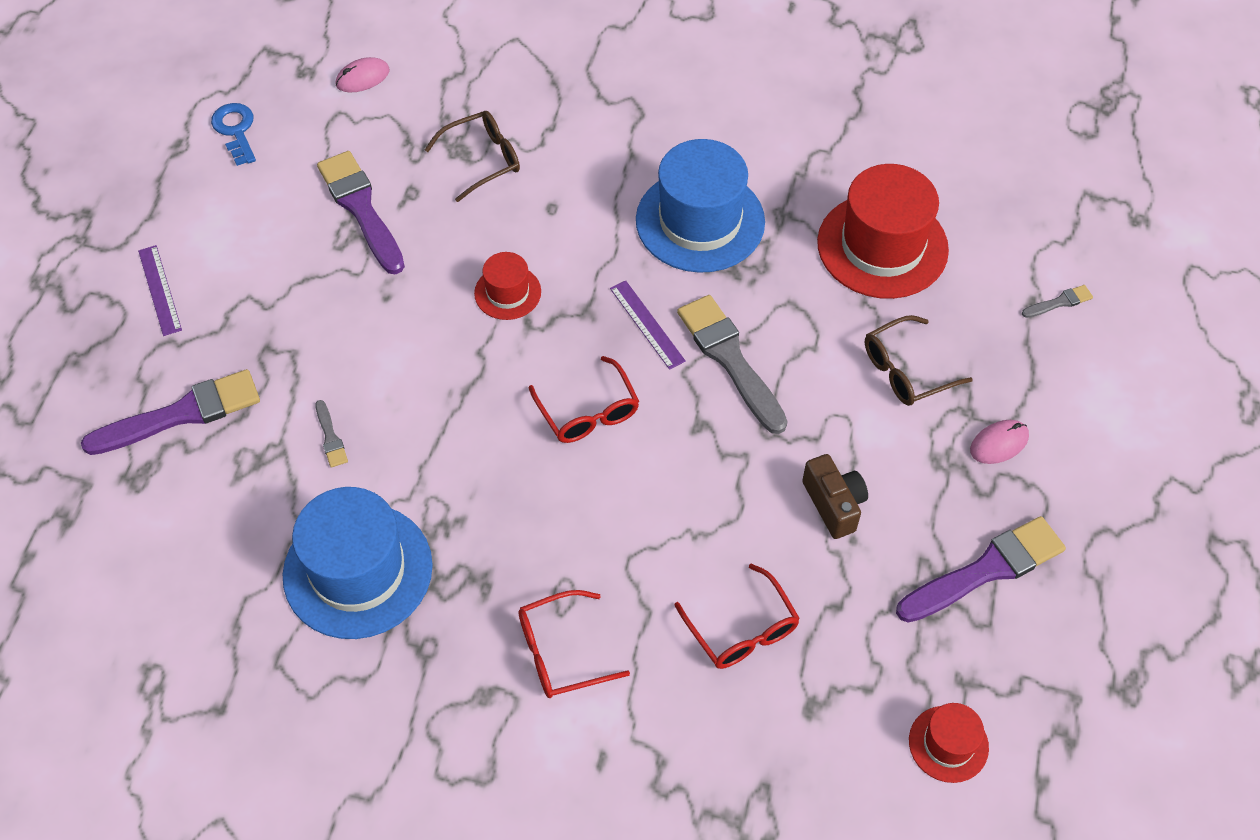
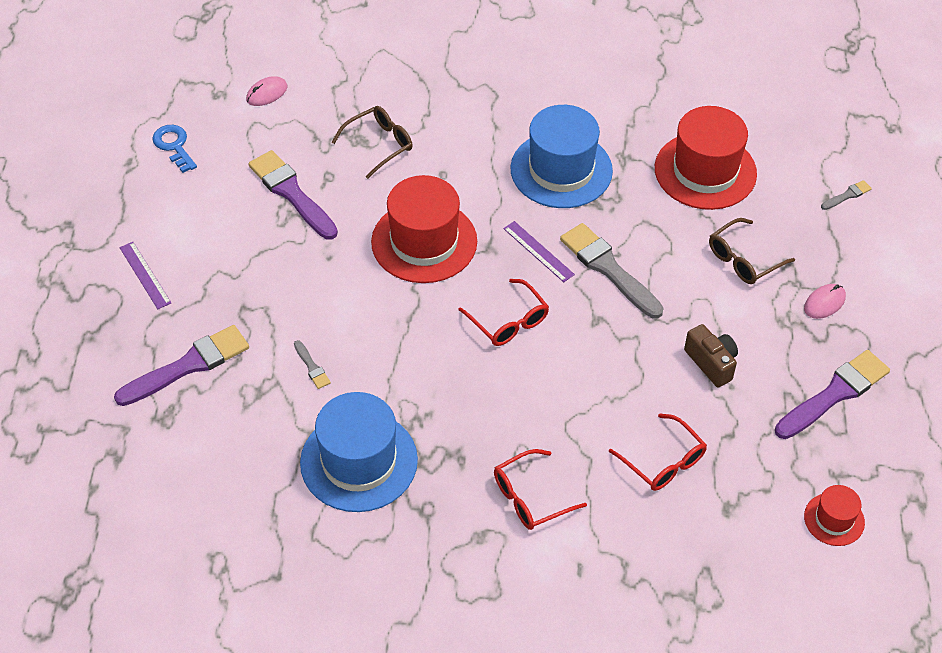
camera: 10 degrees left, 5 degrees down
red hat [474,252,541,320] -> red hat [371,175,477,283], size x1.99

